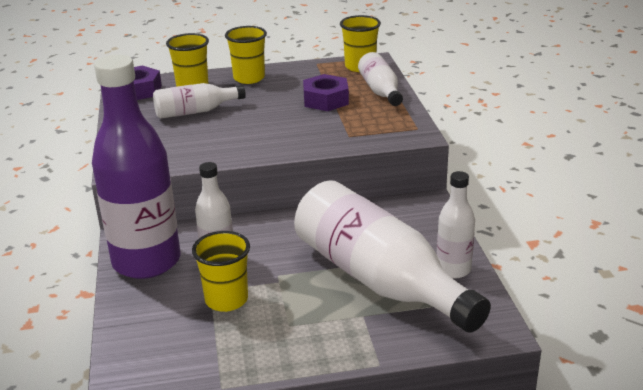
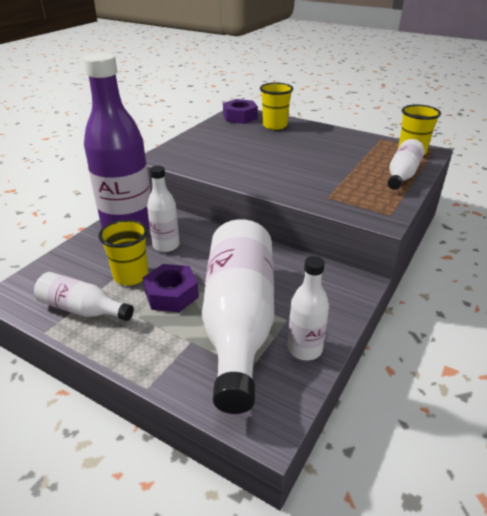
camera: 40 degrees right, 5 degrees up
white bottle [153,83,246,119] -> white bottle moved to [34,272,134,321]
yellow cup [225,26,267,84] -> none
purple nut [303,74,349,111] -> purple nut moved to [143,264,199,312]

